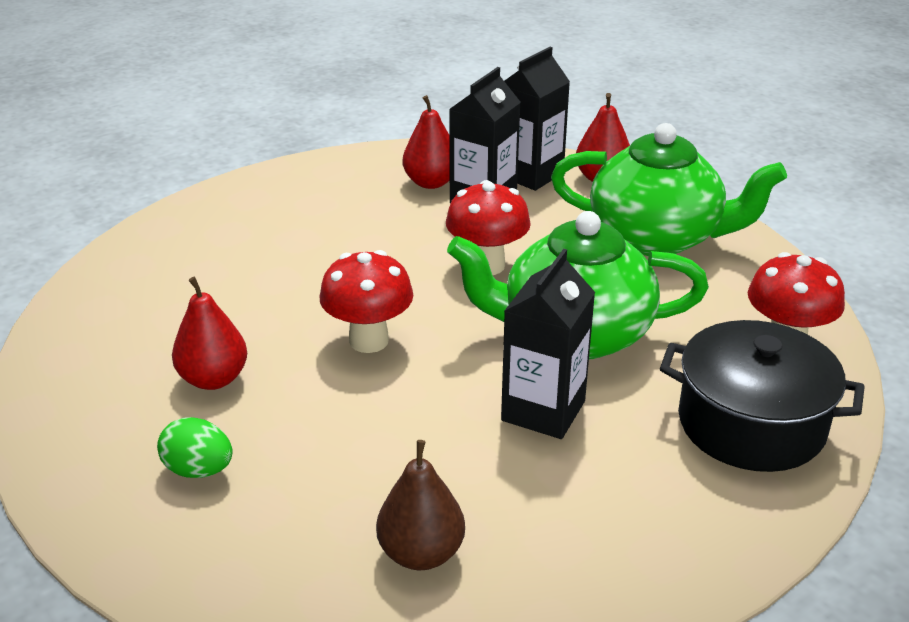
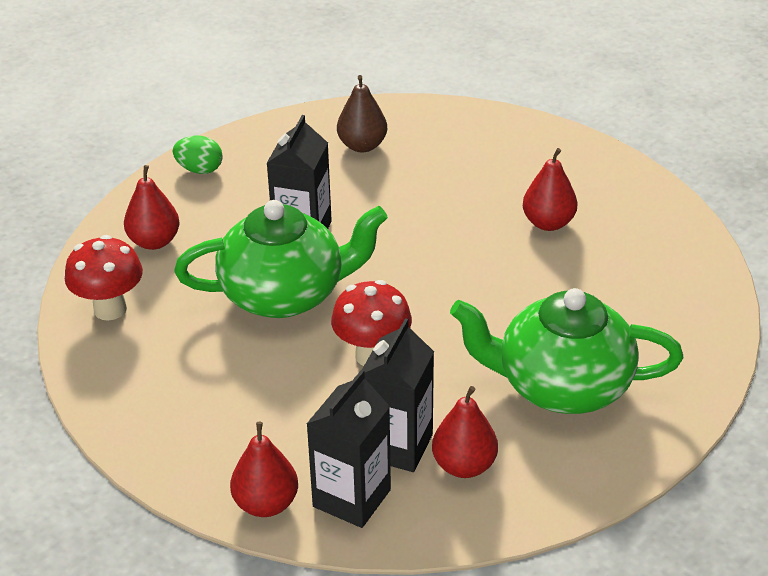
camera: 170 degrees right, 5 degrees up
green egg [157,417,233,478] -> green egg moved to [173,136,223,174]
red mushroom [320,250,413,353] -> none
green teapot [551,123,787,256] -> green teapot moved to [450,288,683,414]
black pot [660,320,865,472] -> red pear [124,165,180,250]

